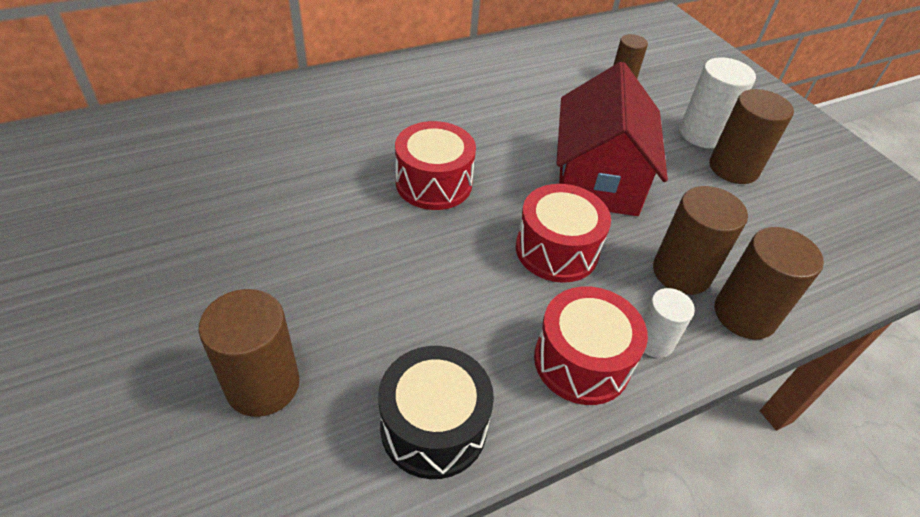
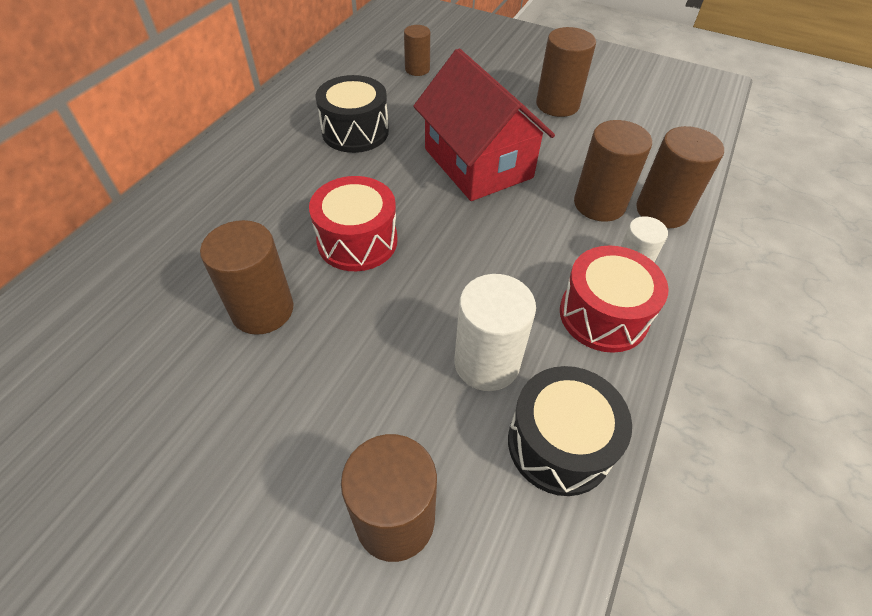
camera: 35 degrees left, 5 degrees up
red drum [516,184,611,283] -> none
white cylinder [680,57,756,149] -> white cylinder moved to [454,274,536,391]
none -> brown cylinder [200,220,294,335]
none -> black drum [316,75,389,153]

